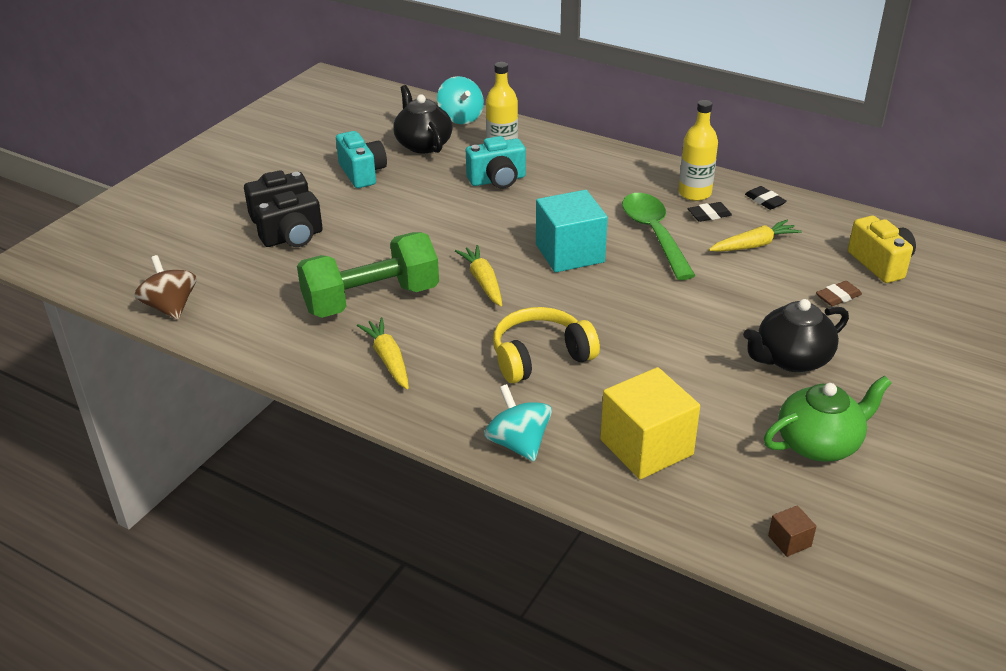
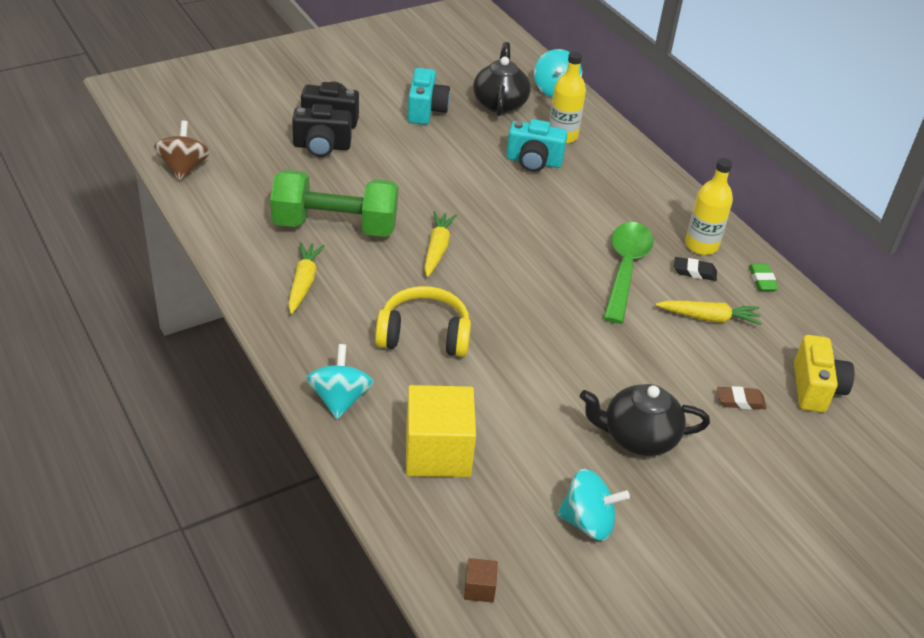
camera: 25 degrees right, 5 degrees up
turquoise cube [536,190,608,272] -> none
black eraser [745,186,787,210] -> green eraser [749,264,779,291]
green teapot [764,376,891,462] -> turquoise spinning top [557,469,630,541]

